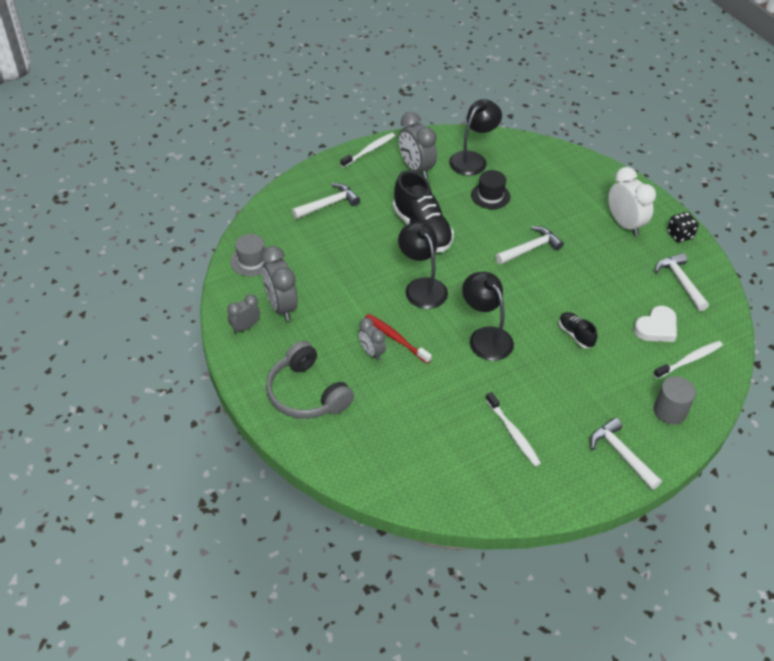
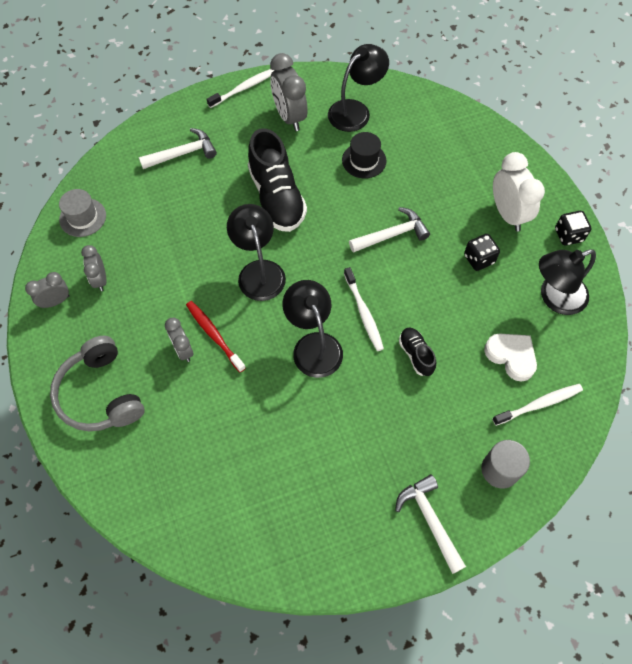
camera: 10 degrees right, 15 degrees up
grey clock [261,246,298,321] -> grey clock [81,245,106,291], size x0.59
white toothbrush [486,392,541,467] -> white toothbrush moved to [344,267,384,351]
white heart [634,306,677,342] -> white heart turned 105 degrees counterclockwise [484,333,537,382]
white hammer [655,253,709,311] -> black lamp [539,249,596,315]
none -> black dice [464,234,500,271]

